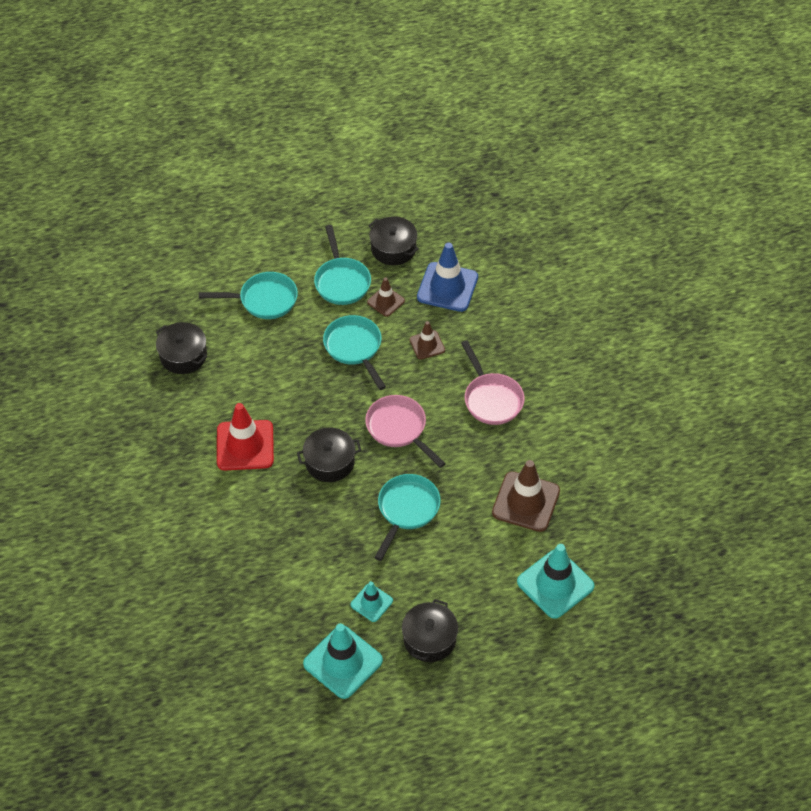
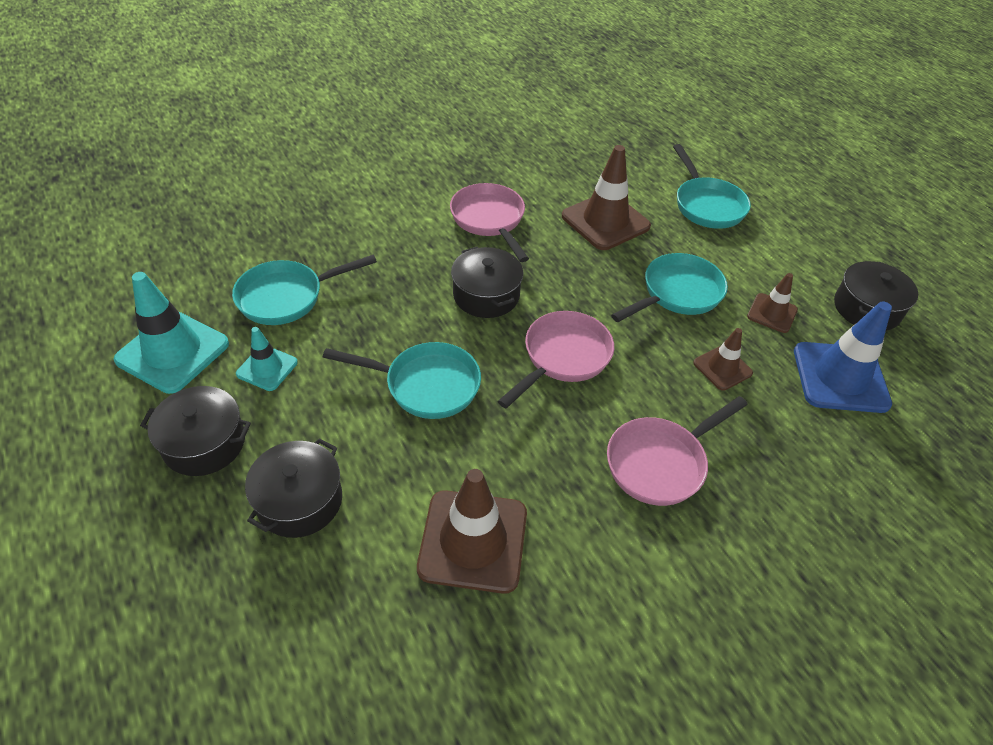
camera: 75 degrees right, 5 degrees down
black pot [156,322,207,374] -> black pot moved to [245,438,342,538]
red traffic cone [217,403,274,470] -> pink pan [450,183,529,262]
turquoise pan [314,225,371,305] -> turquoise pan moved to [232,255,377,325]
turquoise traffic cone [517,544,595,619] -> none
none -> brown traffic cone [562,145,651,250]

